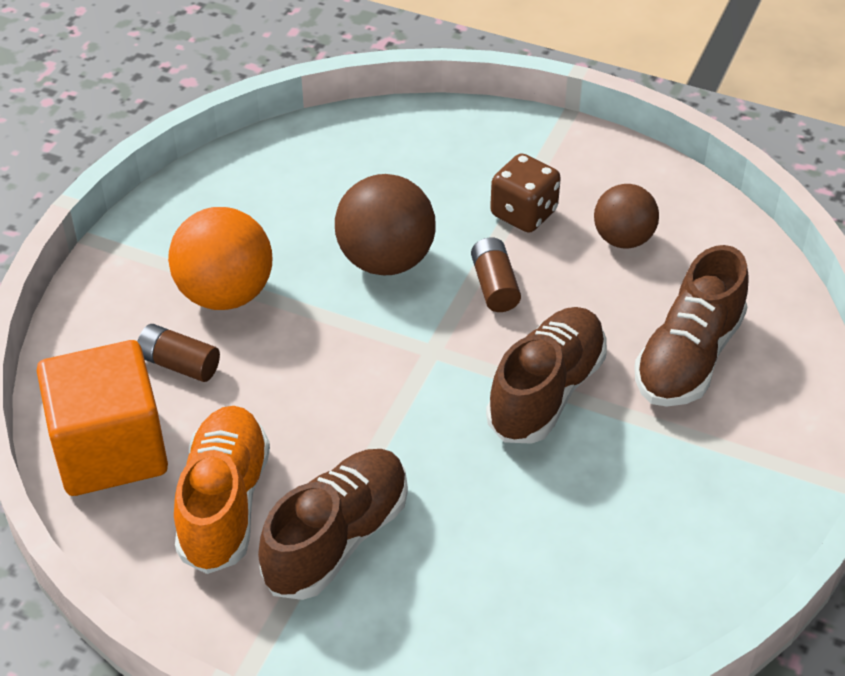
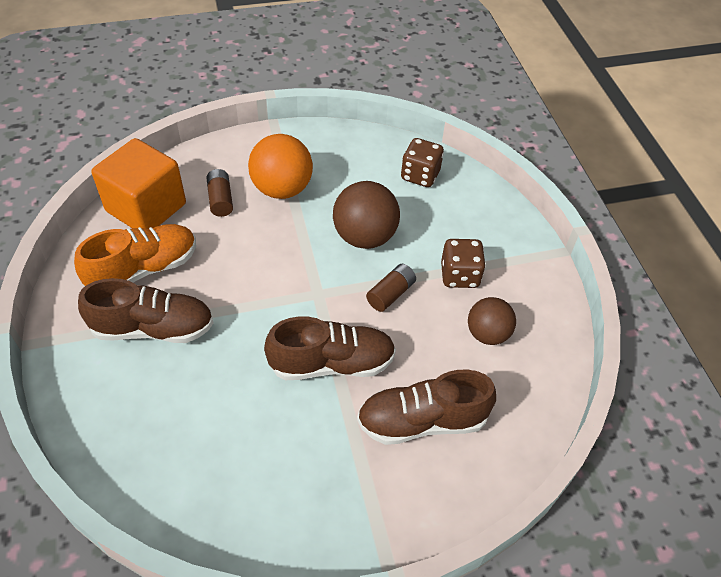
camera: 50 degrees right, 5 degrees up
none -> brown dice [401,138,444,187]

